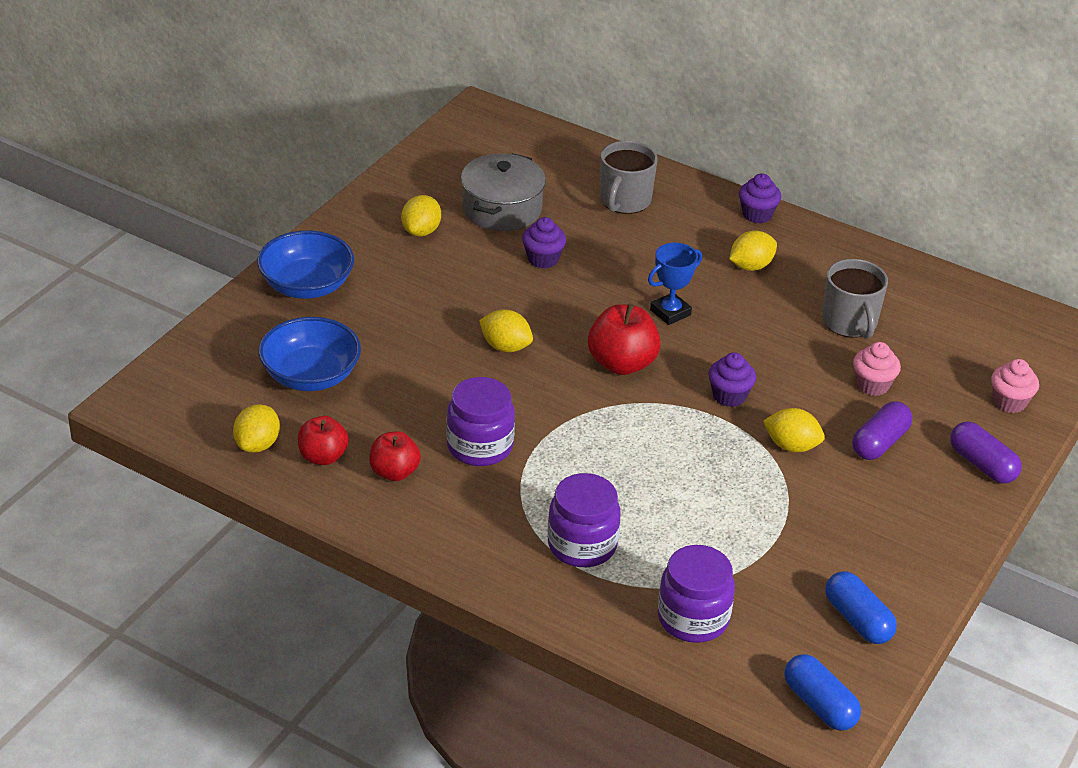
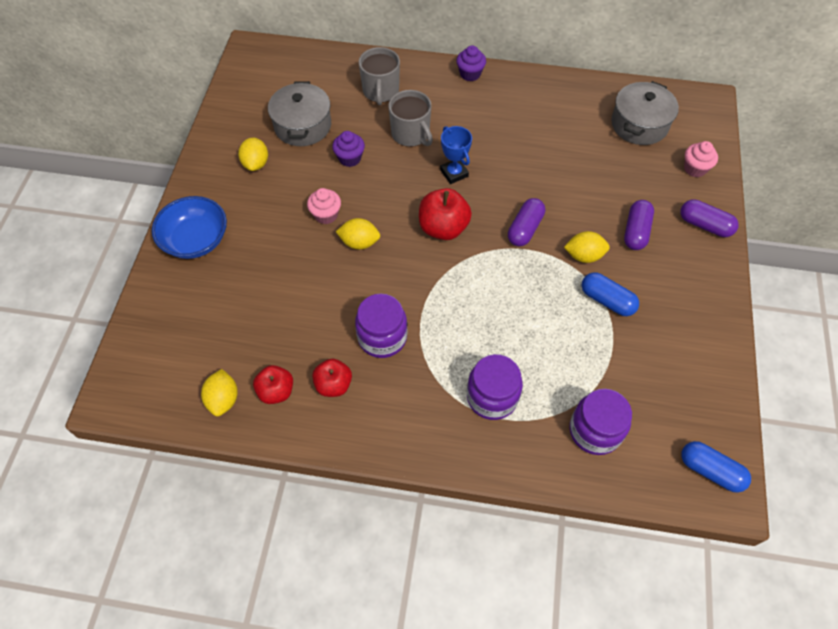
camera: 20 degrees left, 20 degrees up
blue bowl [258,317,361,391] -> none
blue trophy [648,243,702,325] -> blue trophy turned 60 degrees counterclockwise [440,126,472,184]
purple cupcake [708,352,756,407] -> purple capsule [508,198,545,246]
yellow lemon [729,230,777,271] -> none
grey mug [822,259,888,339] -> grey mug moved to [388,90,433,147]
blue capsule [825,571,897,644] -> blue capsule moved to [582,272,639,316]
pink cupcake [853,342,901,396] -> pink cupcake moved to [307,188,341,224]
none -> grey pot [611,81,679,145]

